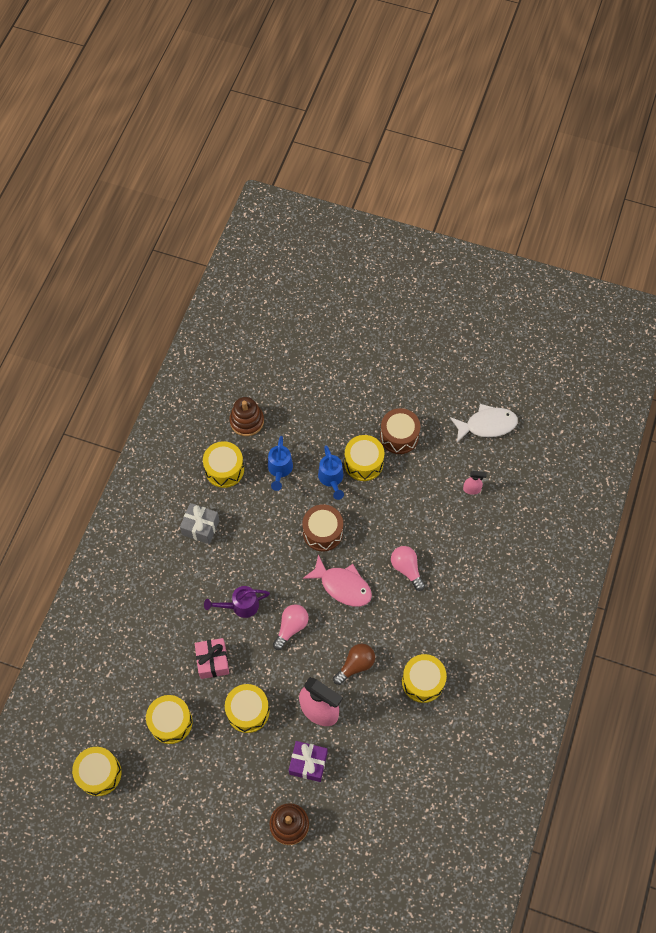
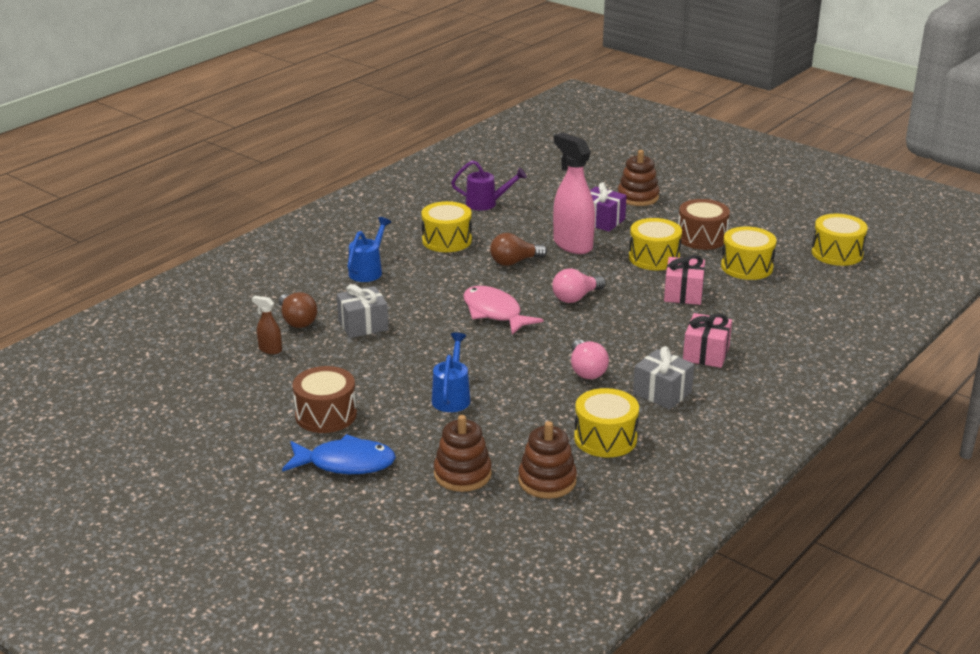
camera: 160 degrees left, 35 degrees down
purple watering can [204,586,270,618] -> purple watering can moved to [451,160,527,210]
blue watering can [268,436,293,491] -> blue watering can moved to [348,217,391,282]
brown drum [302,504,343,551] -> brown drum moved to [678,199,730,250]
yellow drum [344,435,384,481] -> none
pink light bulb [391,546,425,591] -> pink light bulb moved to [571,340,609,379]
white fish [450,404,518,442] -> none
pink spray bottle [463,471,487,495] -> brown spray bottle [252,296,282,354]
none -> brown light bulb [279,292,317,328]
none -> blue fish [282,434,396,474]
none -> grey gift [337,284,388,338]
none -> brown stacking toy [434,415,492,492]
none -> pink gift [683,313,732,368]

